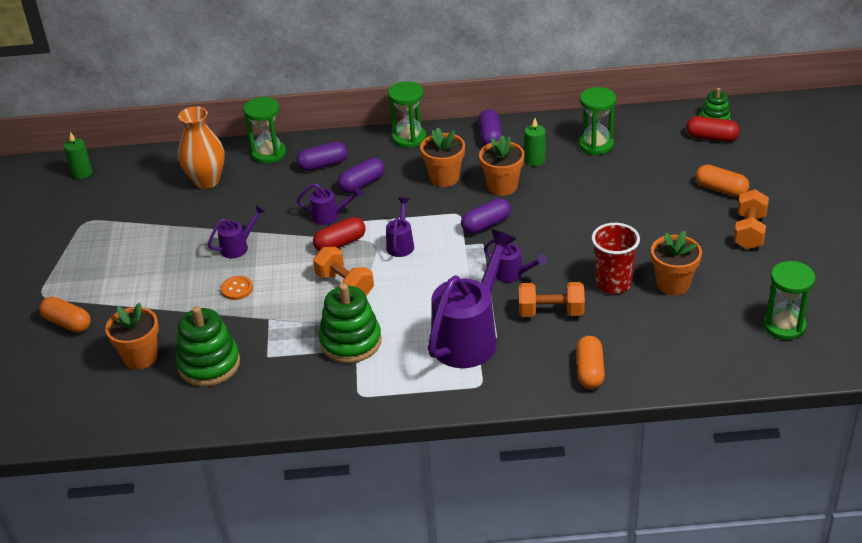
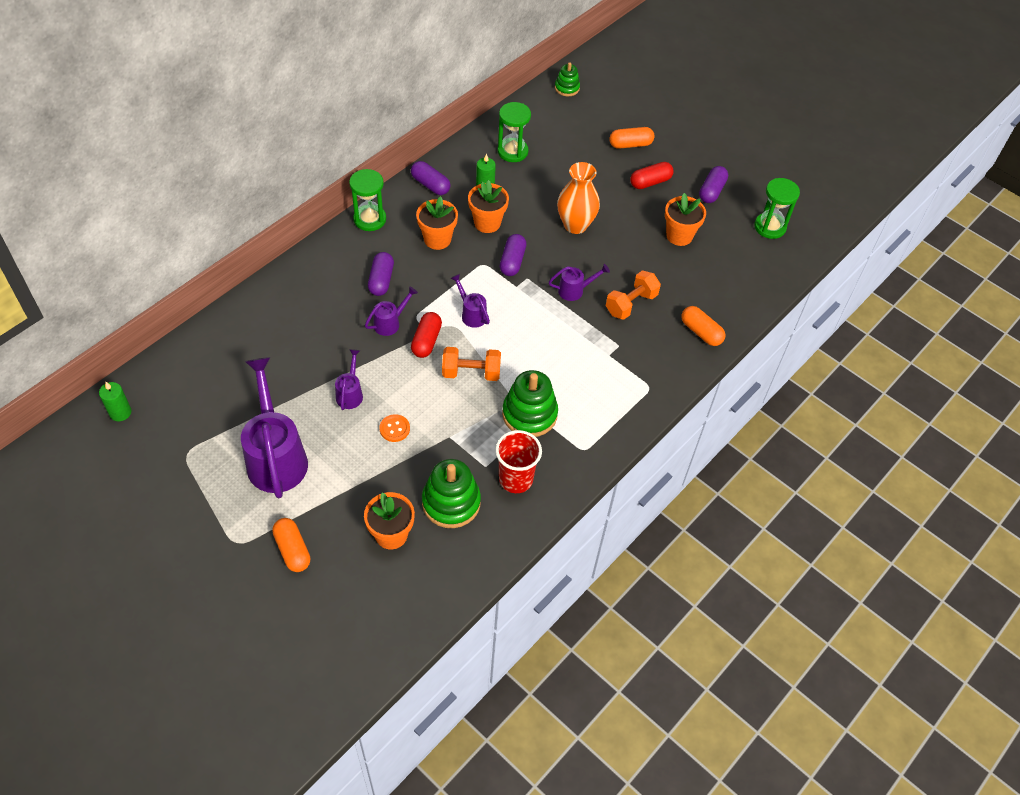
camera: 50 degrees left, 15 degrees up
orange capsule [39,297,91,333] -> orange capsule turned 75 degrees clockwise [272,518,310,572]
orange vase [178,106,224,189] -> orange vase moved to [557,162,600,234]
green hourglass [243,97,286,164] -> none
purple capsule [296,142,348,171] -> purple capsule moved to [699,166,728,203]
purple watering can [428,229,516,368] -> purple watering can moved to [241,357,308,498]
red cup [592,223,640,294] -> red cup moved to [495,430,542,493]
red capsule [686,116,740,142] -> red capsule moved to [630,162,674,189]
orange dumbbell [734,189,769,249] -> none

